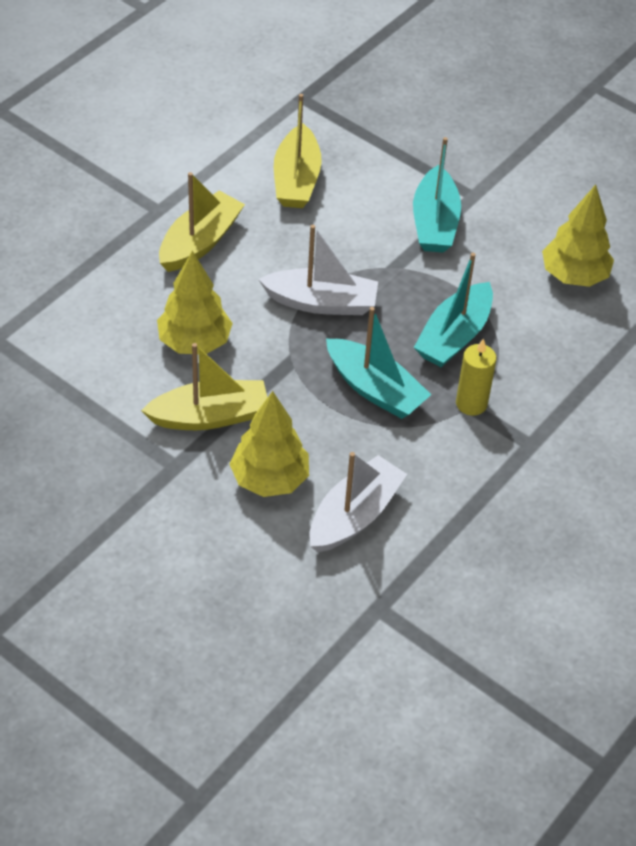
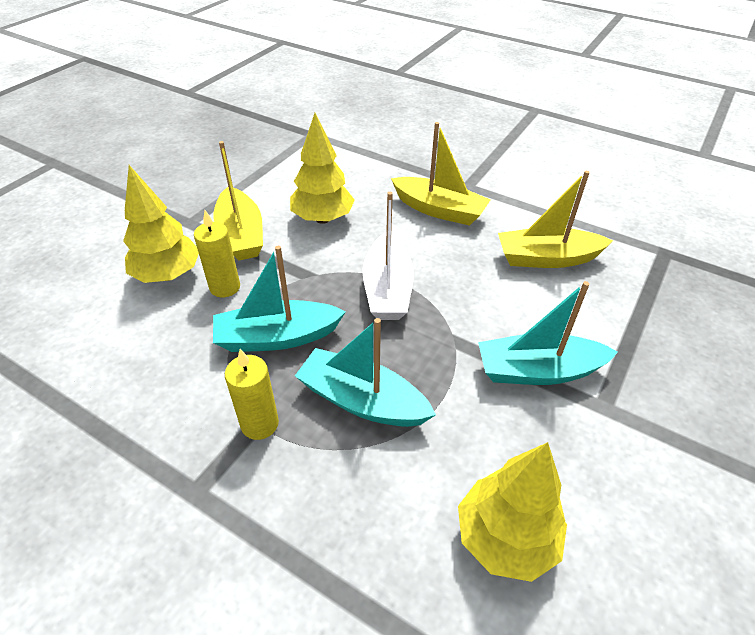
camera: 85 degrees right, 5 degrees down
white boat [310,452,407,552] -> none
turquoise boat [326,307,431,419] -> turquoise boat turned 45 degrees clockwise [213,246,346,352]
none -> yellow candle [194,210,240,297]

